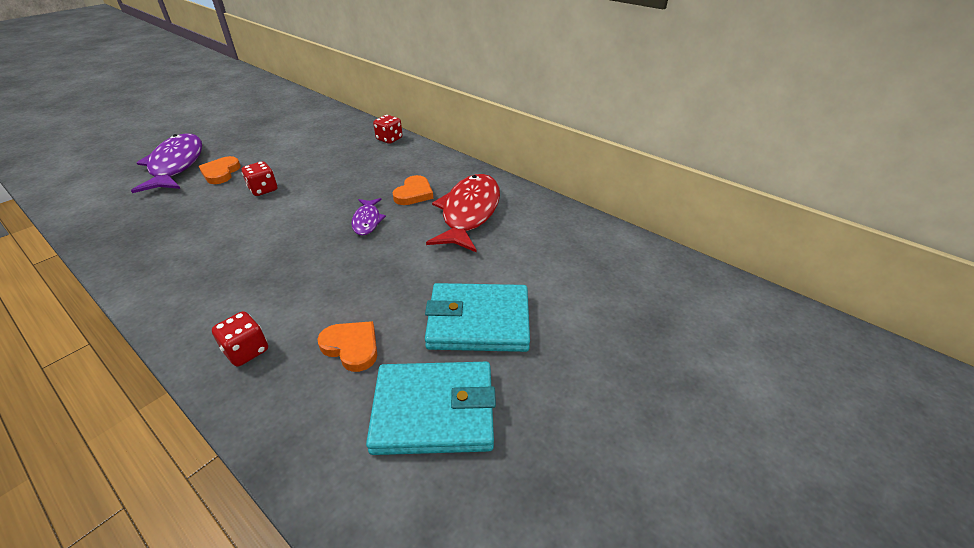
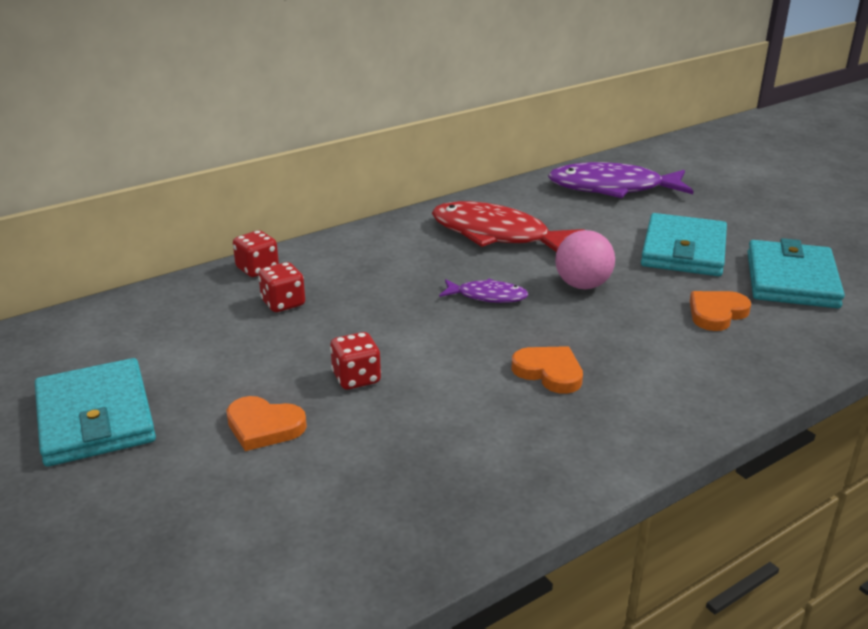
camera: 75 degrees left, 10 degrees down
purple fish [131,133,202,193] -> purple fish moved to [548,162,693,198]
red dice [212,311,268,367] -> red dice moved to [258,262,305,312]
orange heart [393,175,433,205] -> orange heart moved to [511,346,583,394]
none -> turquoise wallet [35,358,156,467]
none -> pink ball [555,230,615,289]

